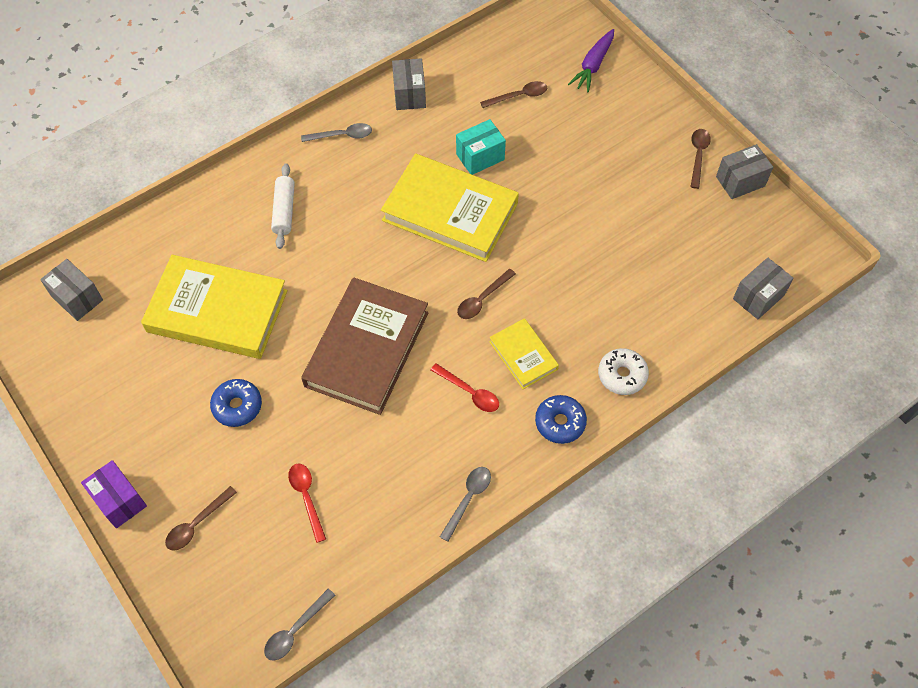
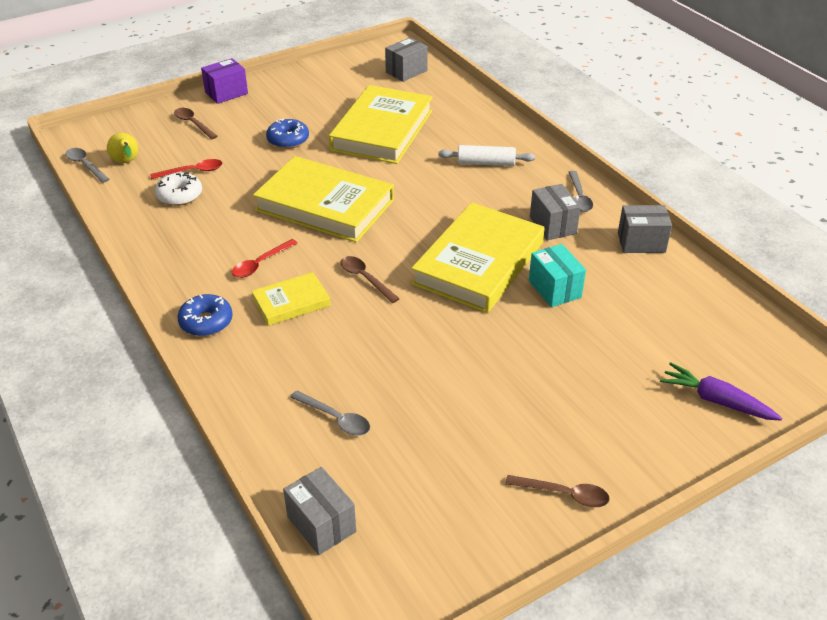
camera: 95 degrees right, 20 degrees down
brown book [301,277,428,415] -> yellow book [253,156,394,243]
grey spoon [440,467,491,542] -> grey spoon moved to [290,390,370,436]
brown spoon [480,81,547,108] -> none
white donut [598,348,649,395] -> white donut moved to [155,172,202,206]
grey box [716,144,773,199] -> grey box moved to [530,184,581,240]
none -> yellow pear [107,133,138,163]

